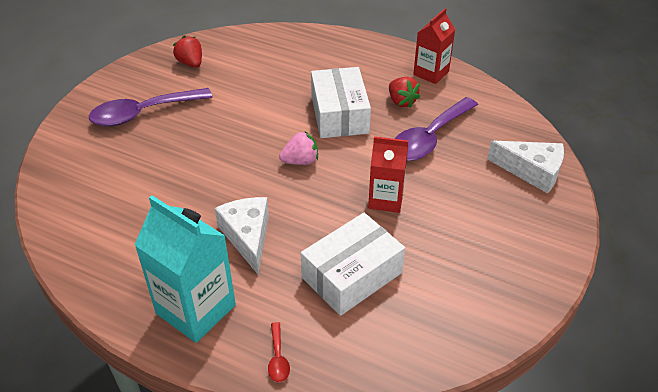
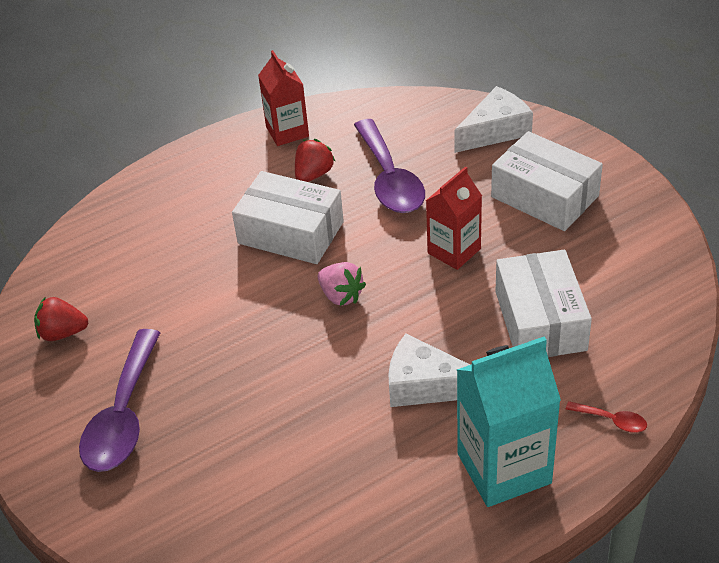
camera: 55 degrees left, 0 degrees up
pink strawberry [279,131,318,165] -> pink strawberry turned 120 degrees clockwise [318,262,366,306]
red strawberry [389,77,420,108] -> red strawberry turned 60 degrees counterclockwise [295,139,336,182]
none -> white box [491,131,603,231]

